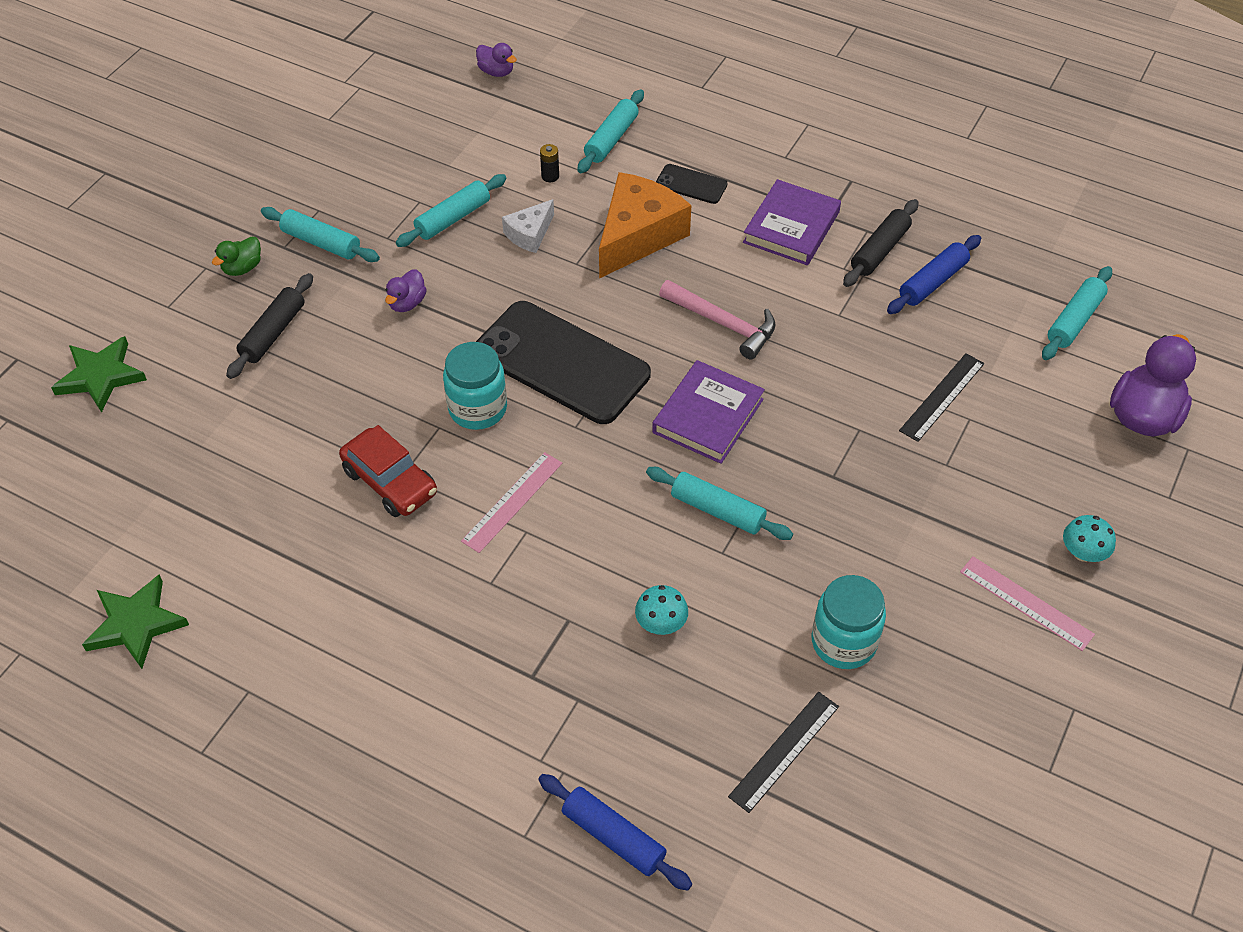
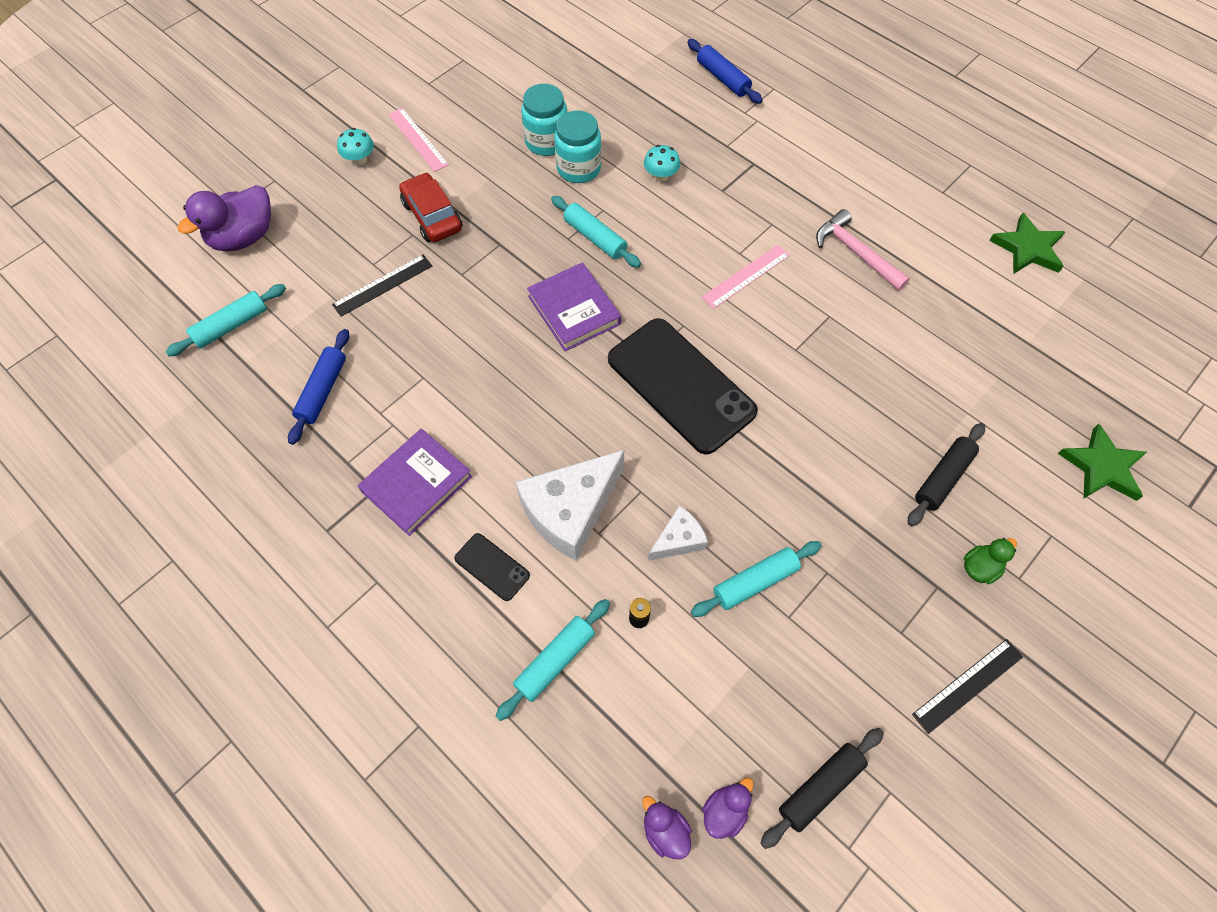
camera: 165 degrees left, 10 degrees up
turquoise rolling pin [261,207,380,262] -> none
red car [339,425,437,517] -> red car moved to [399,172,463,242]
purple duck [385,269,427,312] -> purple duck moved to [702,778,754,839]
turquoise jar [443,342,507,430] -> turquoise jar moved to [554,110,602,183]
orange cheese [599,172,691,279] -> white cheese [516,450,624,561]
purple book [652,360,765,464] -> purple book turned 75 degrees counterclockwise [527,262,621,351]
pink hammer [659,280,776,360] -> pink hammer moved to [816,209,910,291]
black ruler [728,692,839,813] -> black ruler moved to [912,639,1023,734]
black rolling pin [843,199,918,287] -> black rolling pin moved to [760,728,884,849]
blue rolling pin [887,235,981,314] -> blue rolling pin turned 45 degrees counterclockwise [288,329,349,445]

